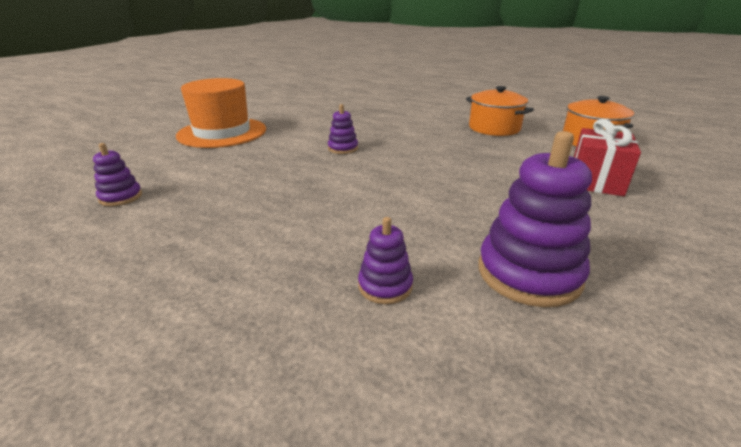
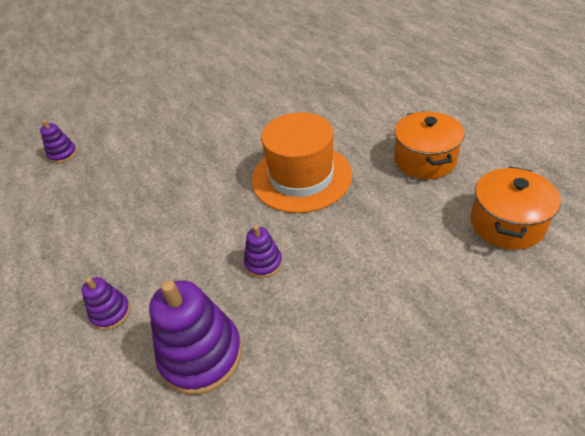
camera: 40 degrees right, 15 degrees up
orange hat [176,78,266,148] -> orange hat moved to [252,112,352,213]
purple stacking toy [328,104,358,154] -> purple stacking toy moved to [244,225,282,278]
red gift [574,119,641,196] -> none

